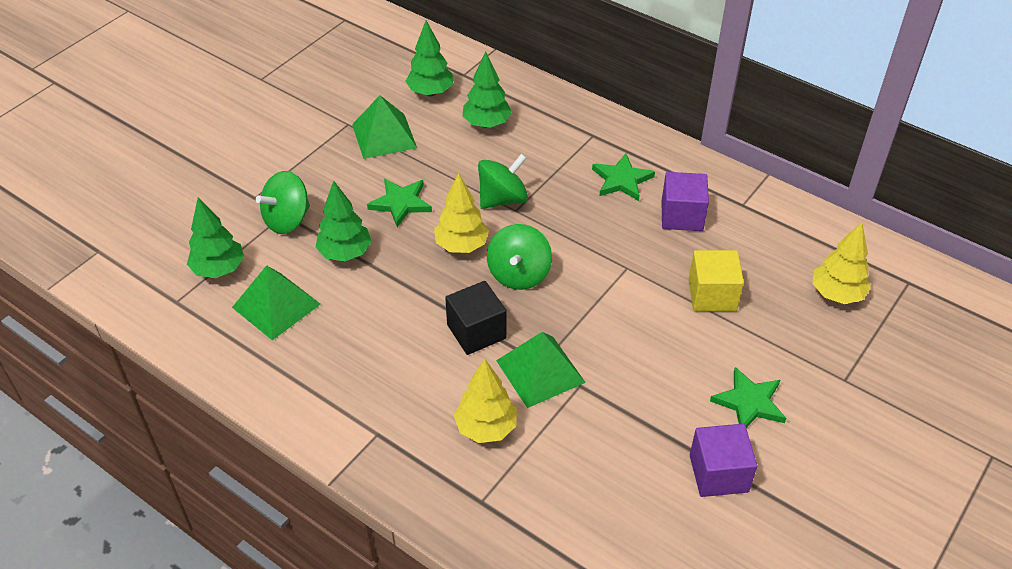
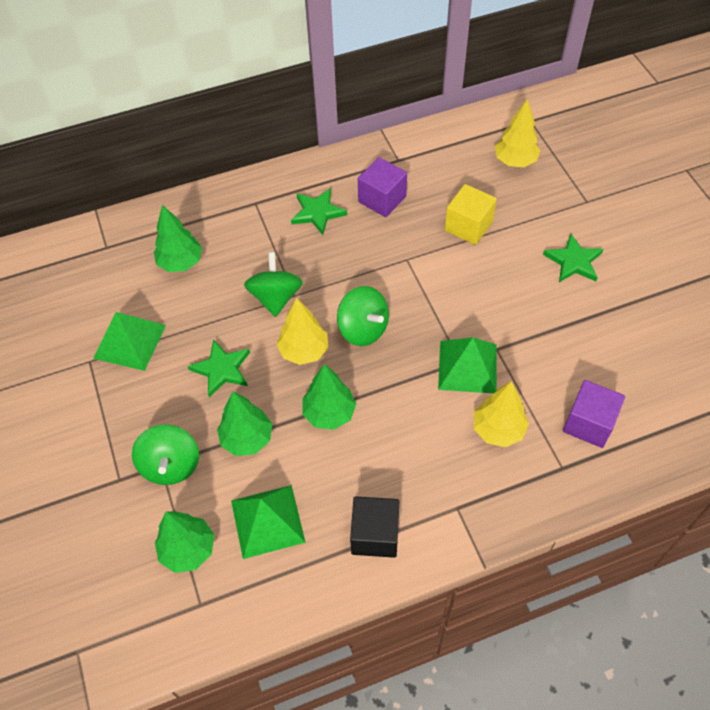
camera: 55 degrees left, 10 degrees up
green tree [406,21,453,96] -> green tree moved to [302,364,356,430]
black cube [445,281,507,355] -> black cube moved to [350,496,399,558]
purple cube [690,424,757,497] -> purple cube moved to [563,380,625,448]

